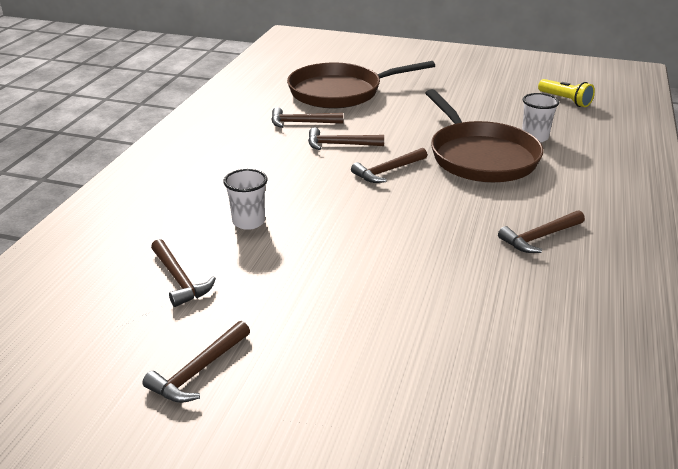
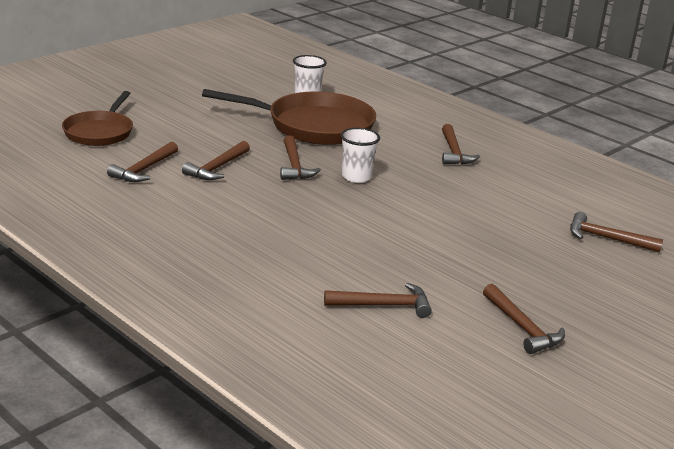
camera: 65 degrees left, 5 degrees down
white cup [223,169,268,230] -> white cup moved to [340,128,380,183]
brown pan [287,61,435,108] -> brown pan [62,91,133,146], size x0.62
yellow flashlight [538,79,595,107] -> none
none -> brown hammer [570,212,663,253]

